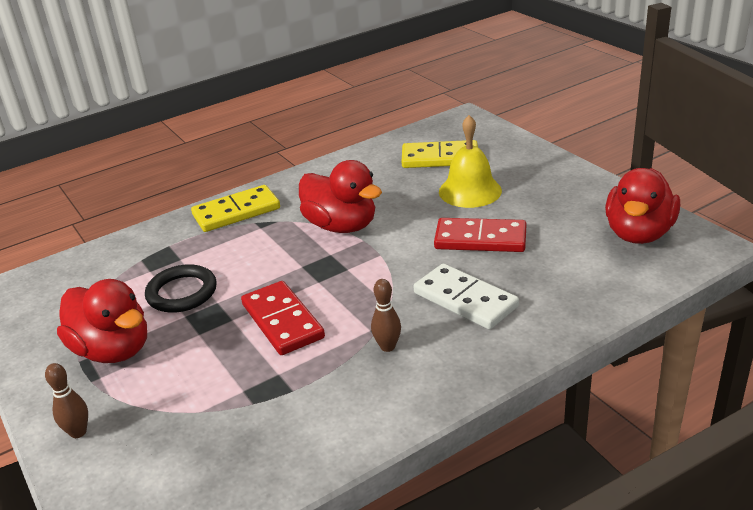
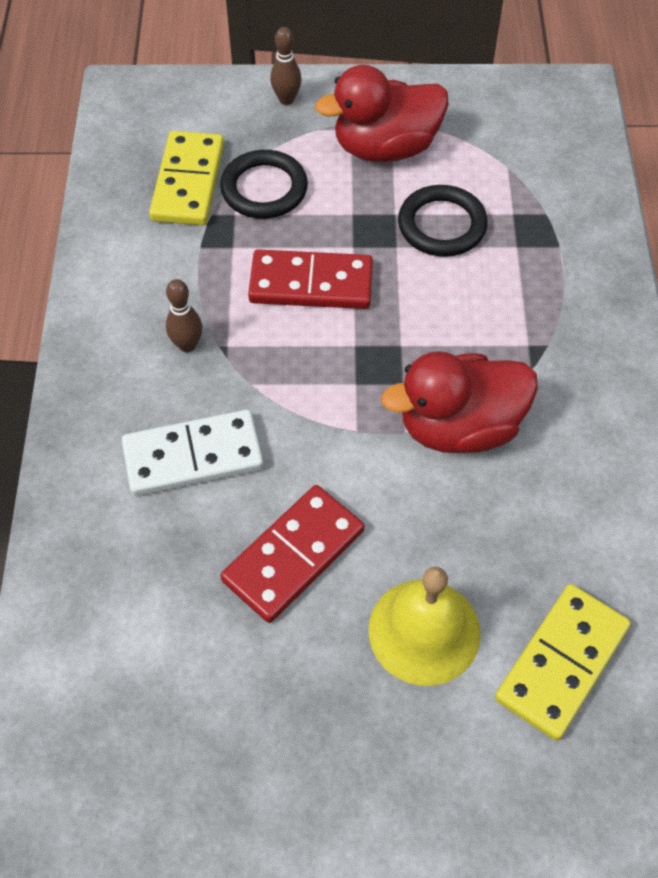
camera: 120 degrees right, 25 degrees up
yellow domino [191,185,280,232] -> yellow domino moved to [149,131,224,225]
red duck [605,168,680,244] -> none
none -> black ring [220,150,308,219]

